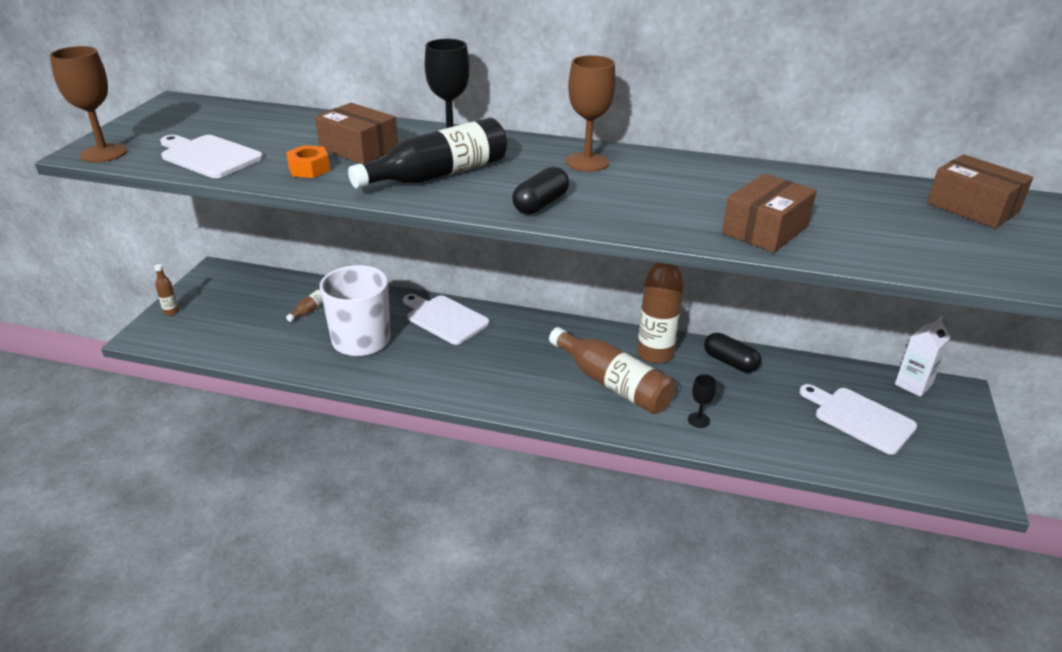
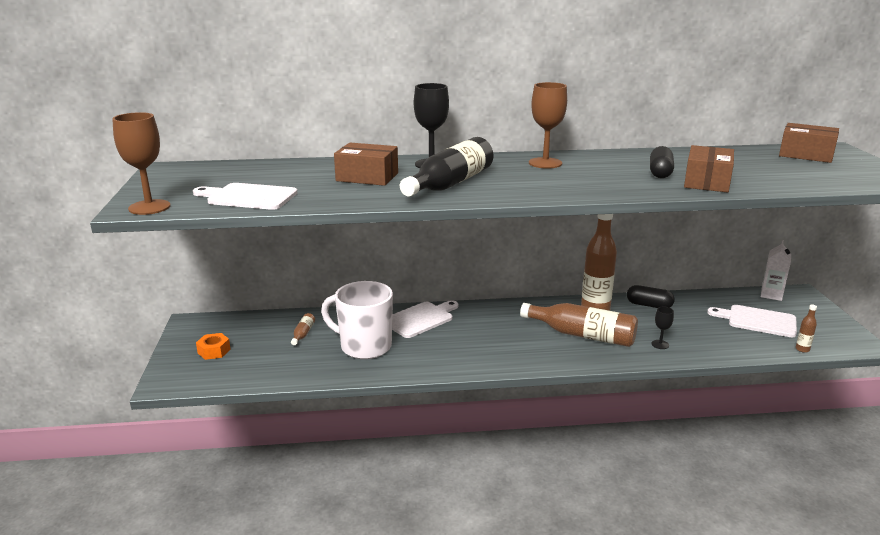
camera: 20 degrees left, 10 degrees down
brown bottle [154,264,179,316] -> brown bottle moved to [796,305,817,353]
orange nut [286,145,330,178] -> orange nut moved to [196,333,231,360]
white cutting board [403,294,490,345] -> white cutting board turned 120 degrees clockwise [392,300,459,338]
black capsule [512,167,569,214] -> black capsule moved to [650,146,674,178]

